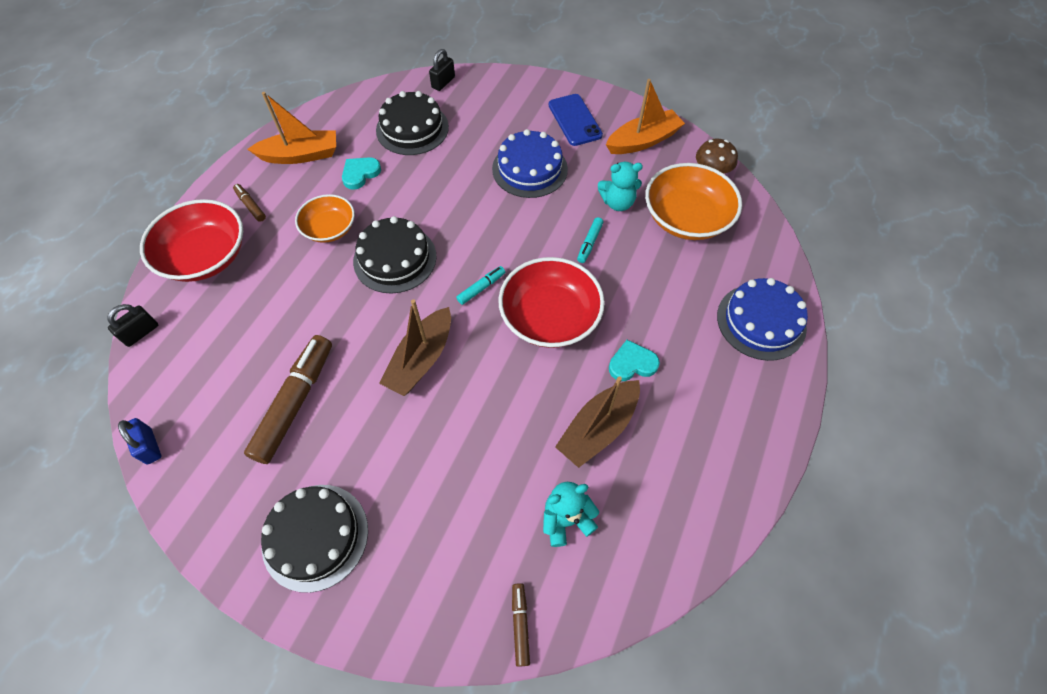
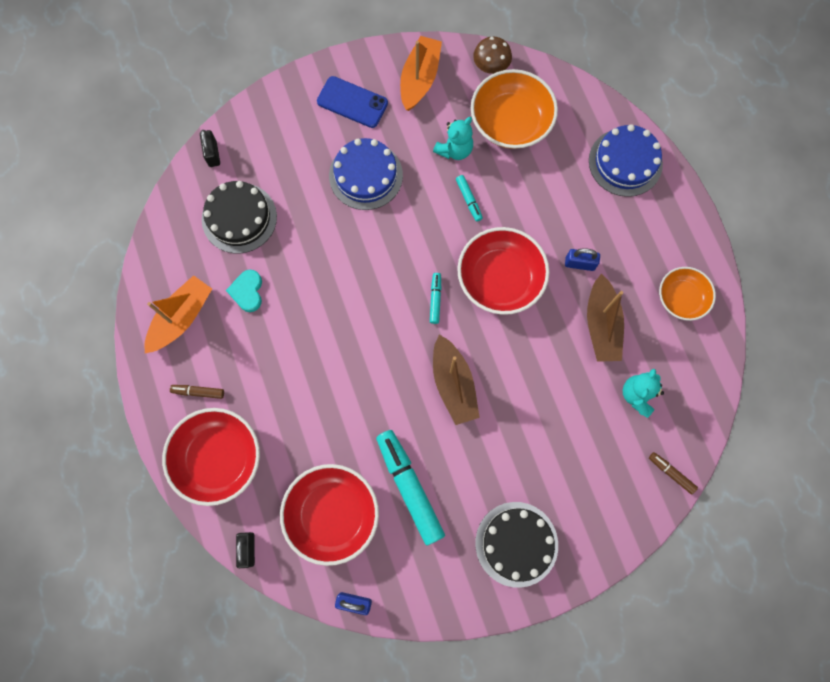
camera: 45 degrees left, 15 degrees up
brown marker [244,335,332,464] -> turquoise marker [376,430,445,545]
orange bowl [295,194,355,243] -> orange bowl moved to [659,267,716,321]
black cake [353,216,436,293] -> none
turquoise heart [609,340,660,381] -> blue padlock [565,248,600,271]
none -> red bowl [280,464,379,566]

